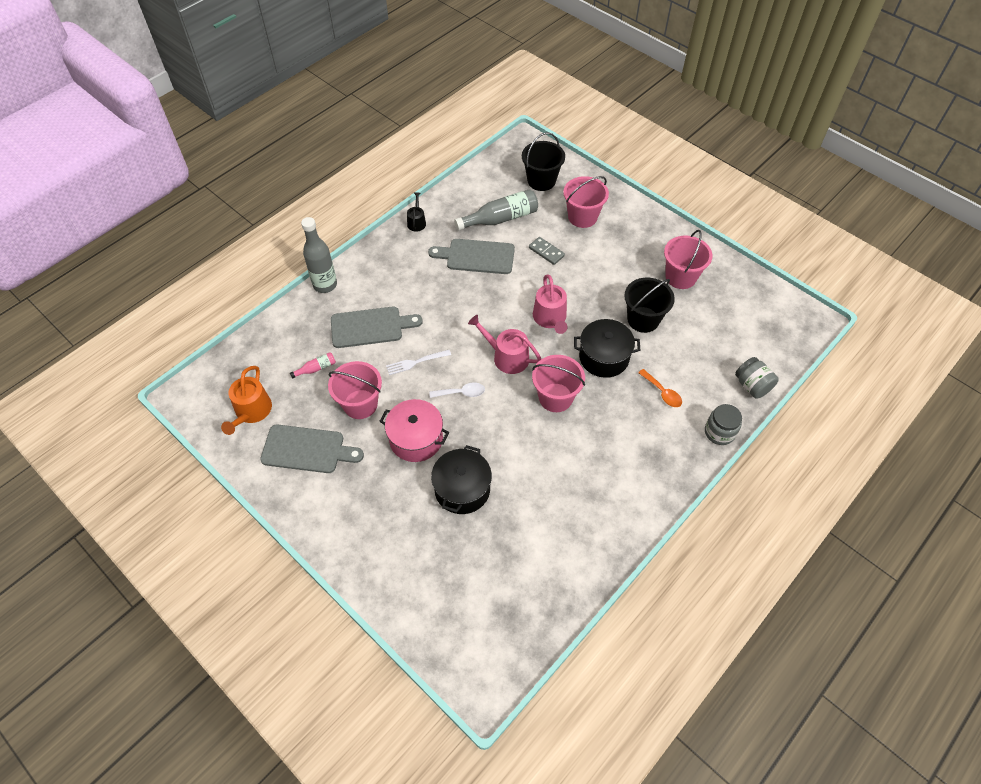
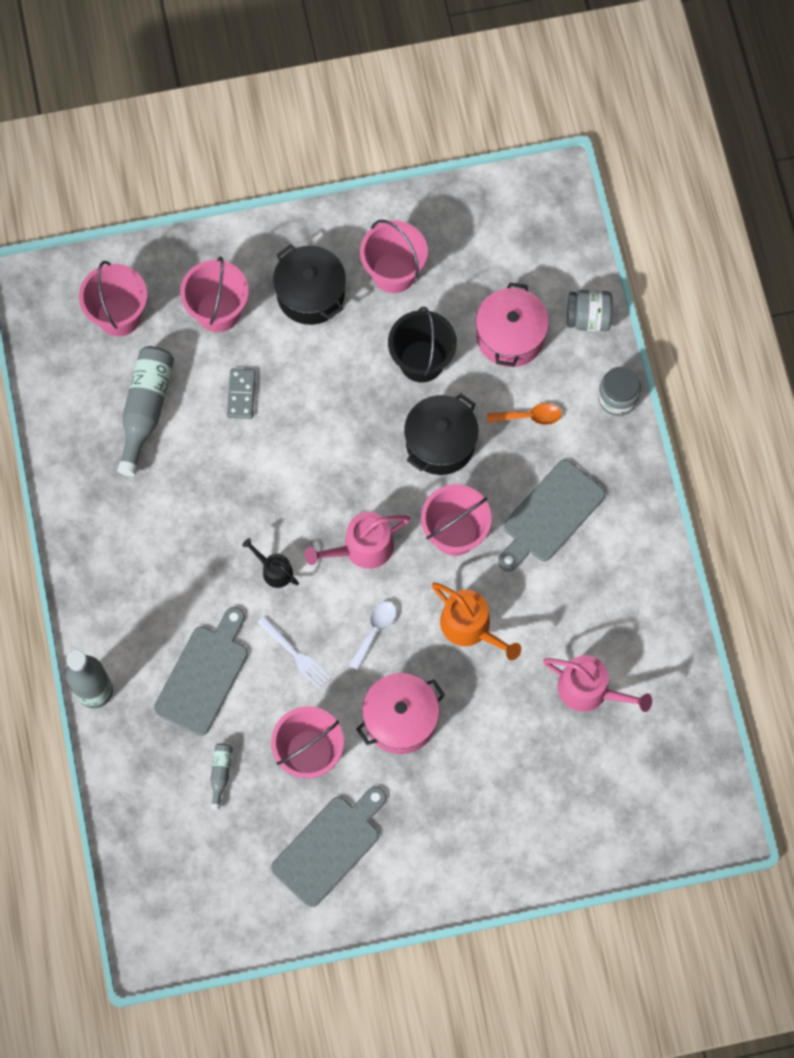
camera: 55 degrees left, 15 degrees up
orange watering can [221,366,272,435] -> orange watering can moved to [432,583,521,660]
pink bottle [290,352,336,379] -> grey bottle [210,744,233,810]
white fork [386,350,451,375] -> white fork turned 60 degrees counterclockwise [257,616,330,689]
black watering can [407,192,426,232] -> black watering can moved to [242,538,299,588]
grey cutting board [428,239,515,274] -> grey cutting board moved to [498,460,605,572]
black pot [431,445,492,514] -> black pot moved to [273,245,346,325]
black bucket [522,132,565,191] -> pink bucket [79,261,147,336]
grey domino [529,237,565,265] -> grey domino turned 75 degrees counterclockwise [227,368,256,419]
pink watering can [533,275,568,334] -> pink watering can moved to [543,655,652,712]
none -> pink pot [476,282,549,367]

